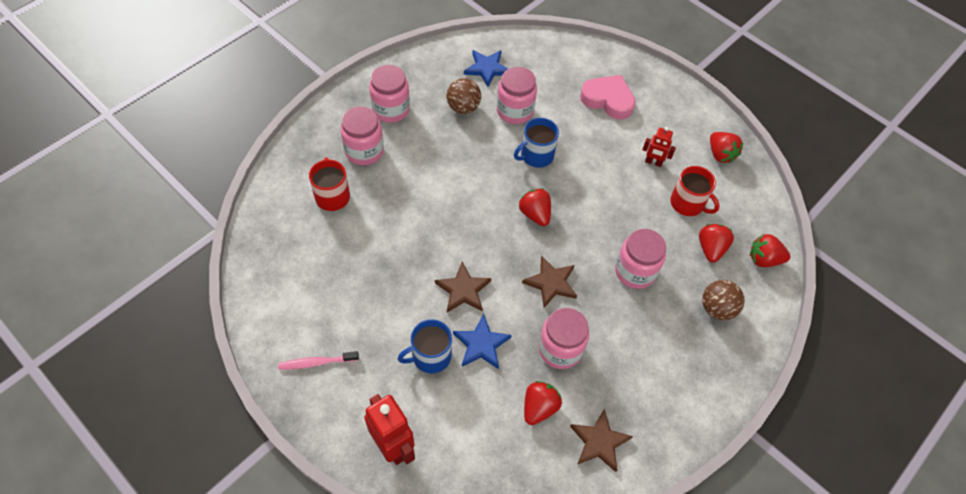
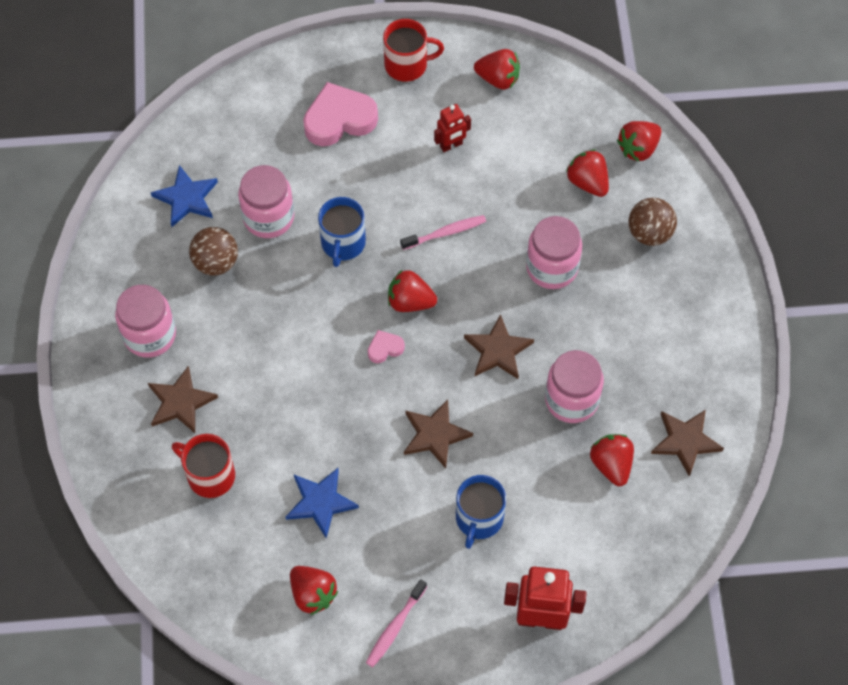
camera: 45 degrees left, 5 degrees up
pink jar [341,106,384,165] -> brown star [148,366,218,433]
blue star [453,314,512,369] -> blue star moved to [286,468,359,538]
red mug [670,166,719,216] -> red mug moved to [383,19,444,81]
none -> red strawberry [290,566,338,615]
none -> pink heart [368,330,405,363]
none -> pink toothbrush [400,215,486,250]

